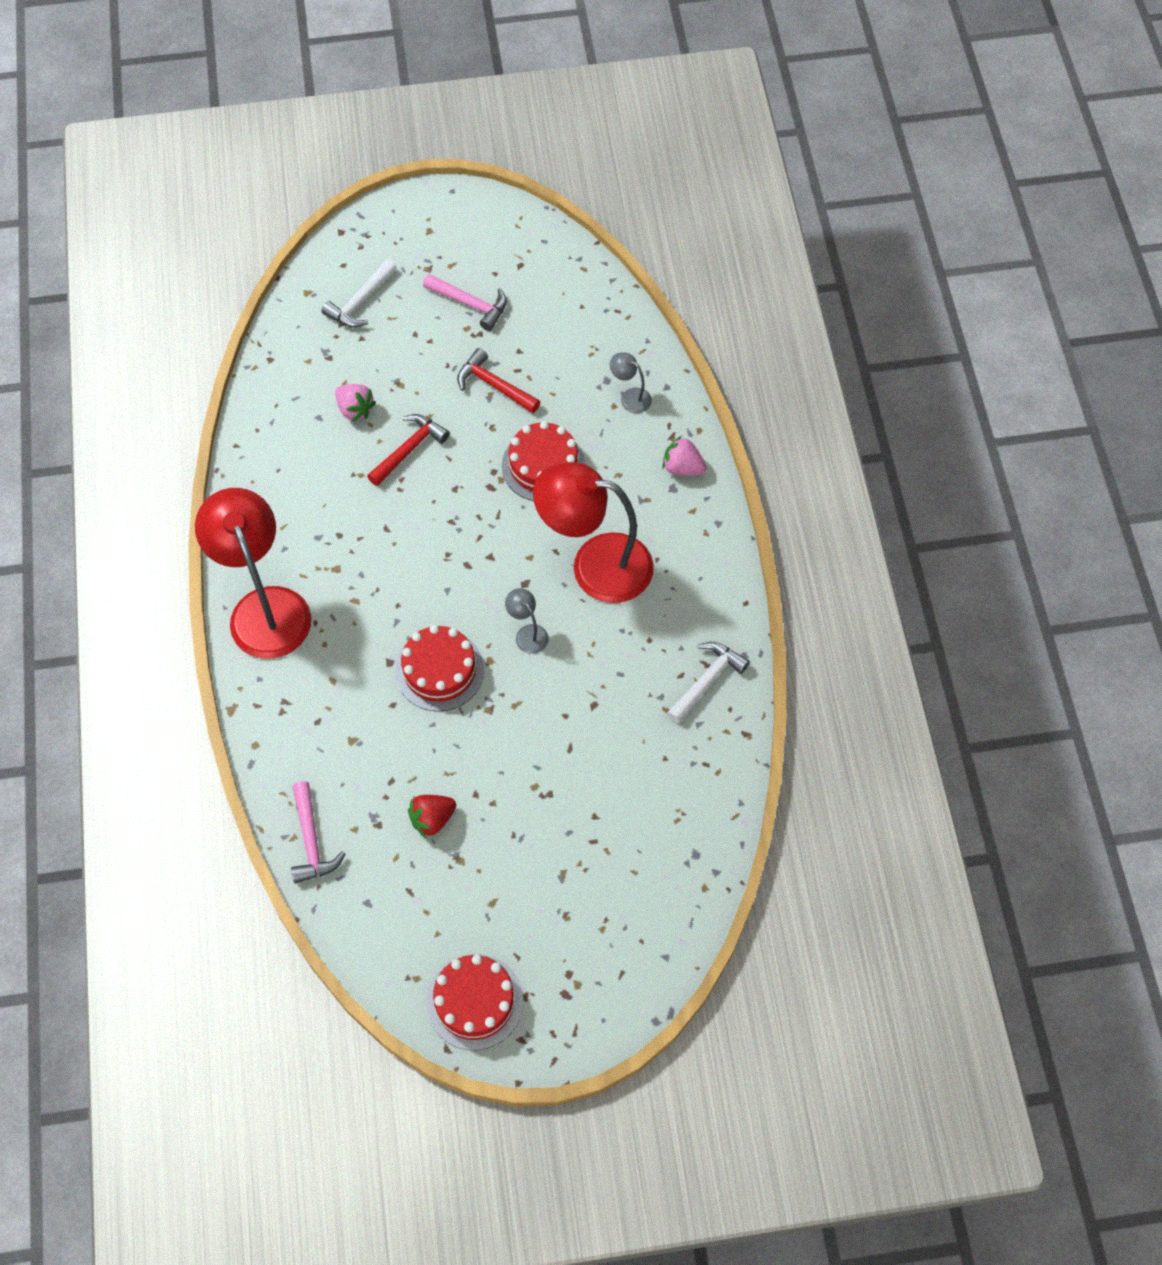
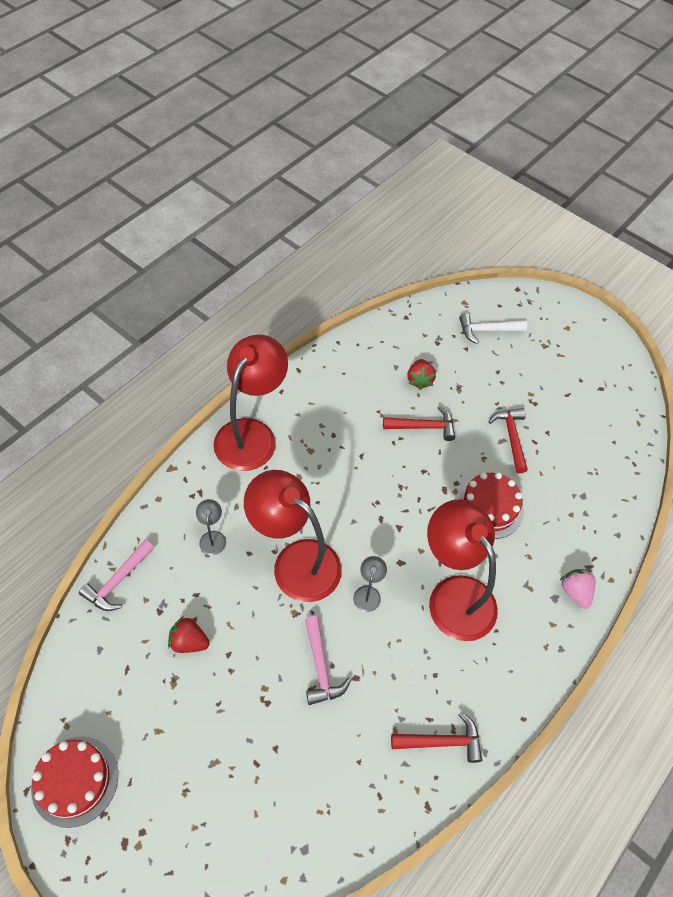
camera: 45 degrees right, 5 degrees down
pink strawberry [335,384,376,422] -> red strawberry [407,359,436,390]
red cake [395,625,484,711] -> red lamp [244,470,342,602]
pink hammer [423,274,507,331] -> pink hammer moved to [305,616,351,705]
grey lamp [610,352,652,413] -> grey lamp moved to [196,499,226,555]
white hammer [667,642,750,724] -> red hammer [391,712,482,763]

